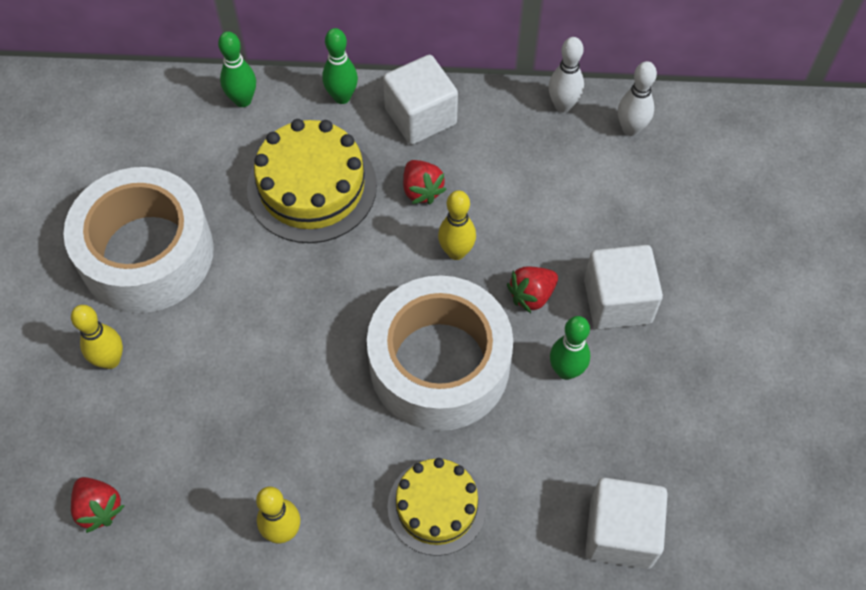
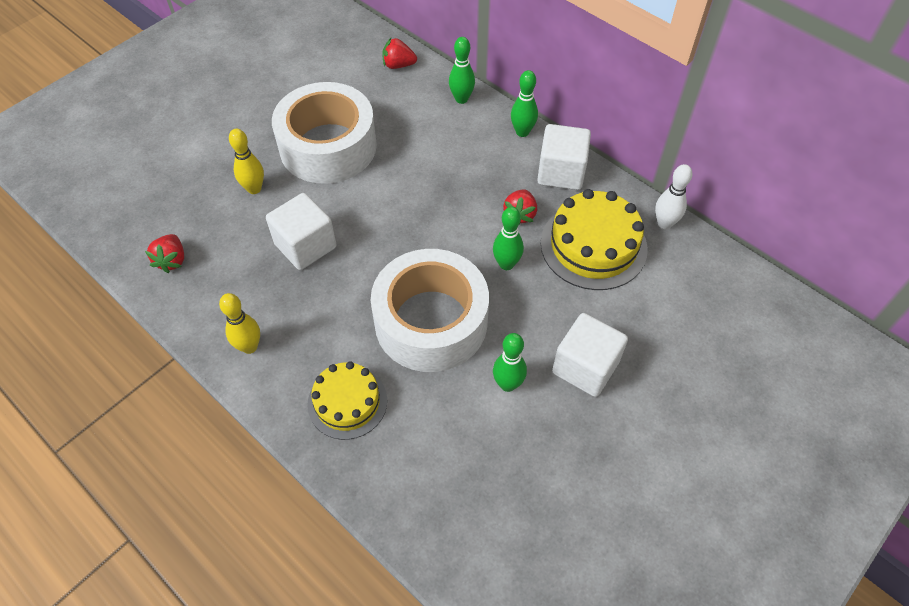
camera: 40 degrees right, 5 degrees down
yellow cake [247,119,377,243] -> yellow cake moved to [541,189,648,290]
yellow bowling pin [438,190,476,260] -> green bowling pin [493,207,524,270]
red strawberry [507,266,558,313] -> red strawberry moved to [382,38,417,69]
white cube [585,478,668,569] -> white cube moved to [266,193,337,270]
white bowling pin [618,61,657,136] -> none

